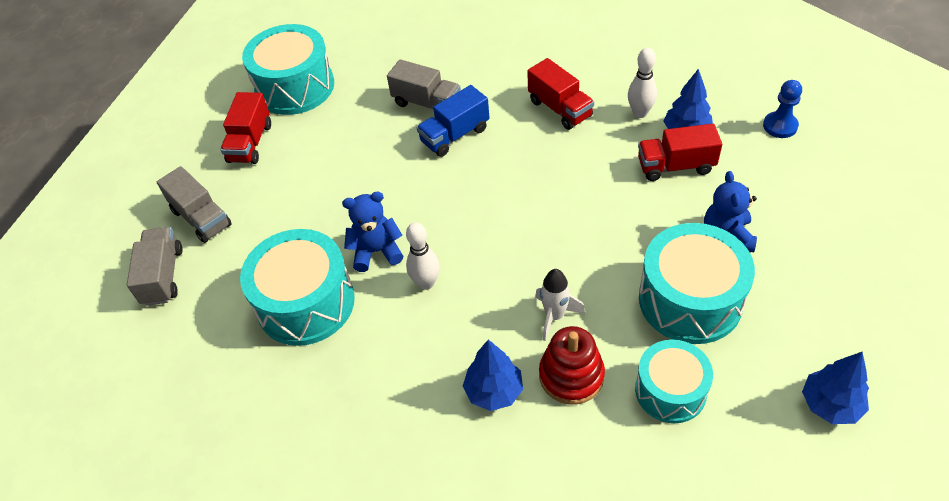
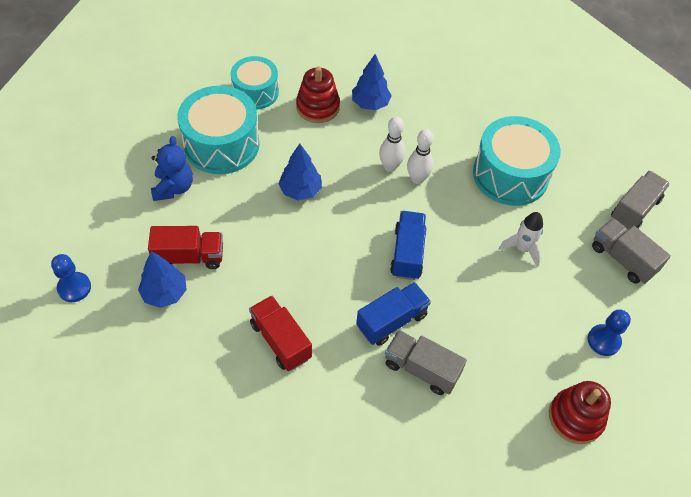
camera: 175 degrees right, 5 degrees up
grey truck [127,227,183,306] -> grey truck turned 135 degrees counterclockwise [611,171,670,230]
red truck [220,92,271,164] -> blue pawn [588,309,631,356]
turquoise drum [242,24,334,115] -> red stacking toy [549,381,611,444]
blue teddy bear [342,192,403,272] -> none
white rocket [535,269,585,341] -> white rocket moved to [499,212,543,267]
white bowling pin [628,48,657,118] -> white bowling pin moved to [379,116,405,172]
blue tree [802,352,869,424] -> blue tree moved to [278,144,322,201]
none -> blue truck [390,211,427,280]

